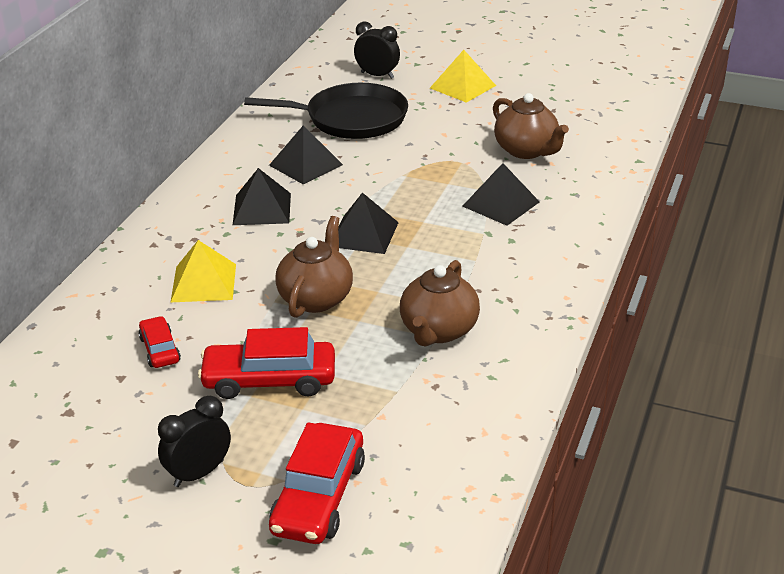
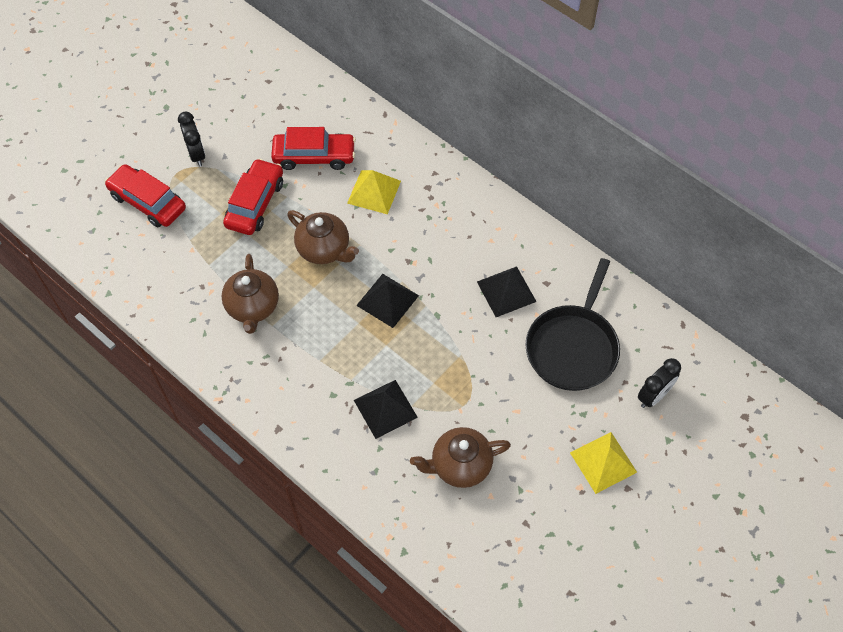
camera: 110 degrees right, 25 degrees up
red car [138,316,181,368] -> red car [271,127,356,170], size x1.80
black pyramid [233,168,291,225] -> none
brown teapot [400,260,480,347] -> brown teapot turned 135 degrees counterclockwise [222,254,279,334]

